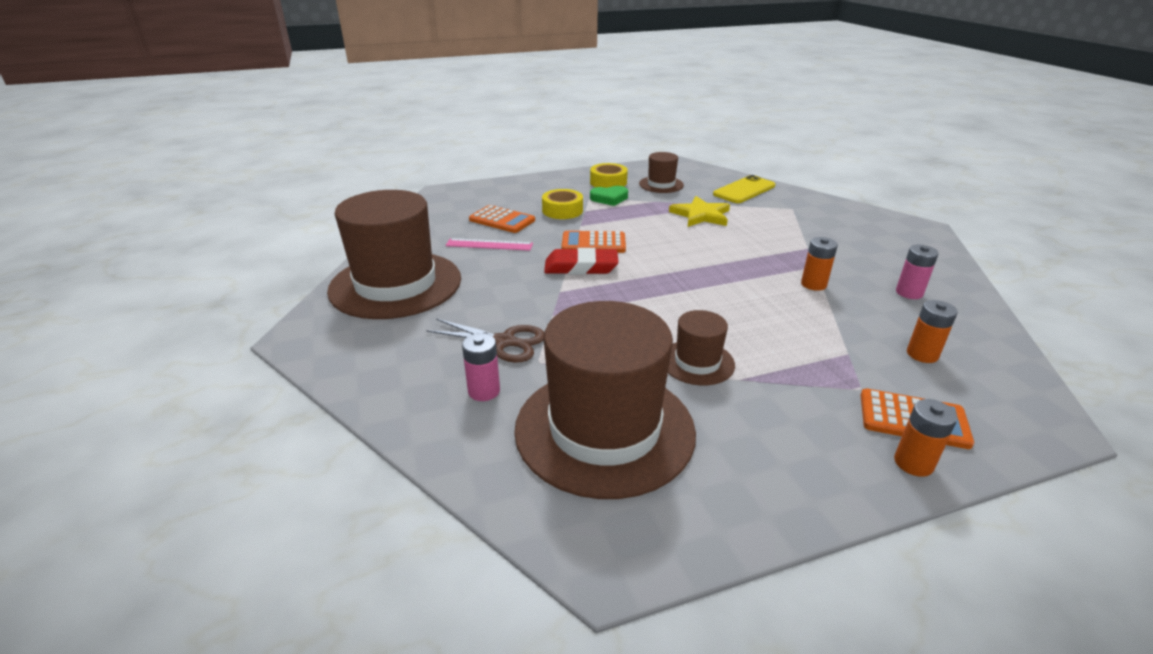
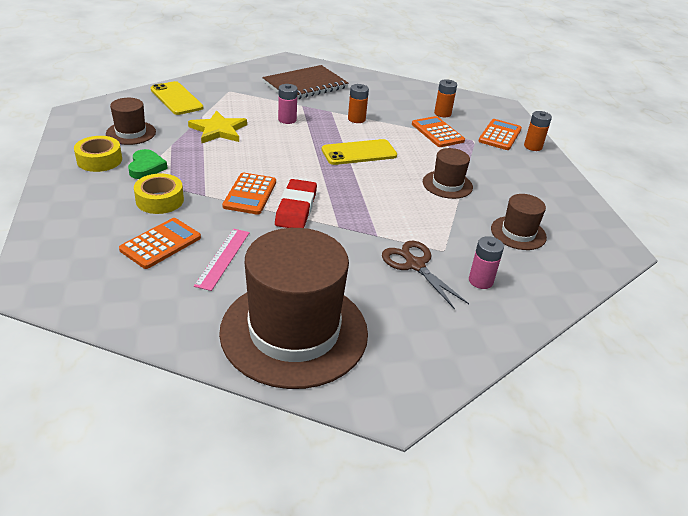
camera: 85 degrees left, 5 degrees up
brown scissors [426,319,544,362] -> brown scissors turned 60 degrees counterclockwise [382,241,469,309]
brown hat [514,301,696,499] -> brown hat [491,194,547,250], size x0.47
pink battery [896,245,939,299] -> pink battery moved to [278,84,298,124]
none -> brown notebook [262,65,348,99]
none -> yellow phone [322,139,397,165]
none -> orange calculator [412,116,465,147]

